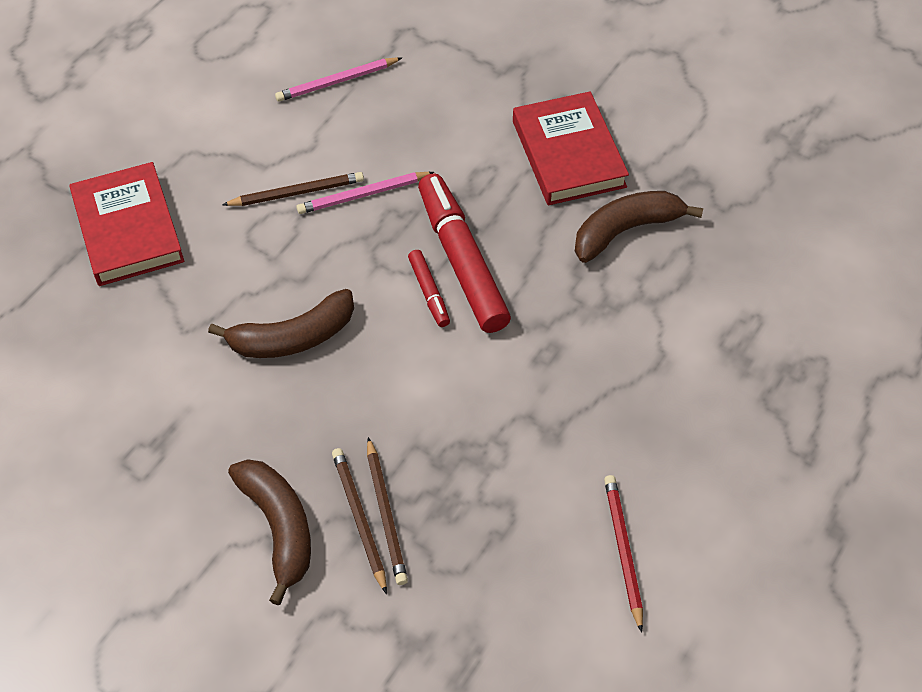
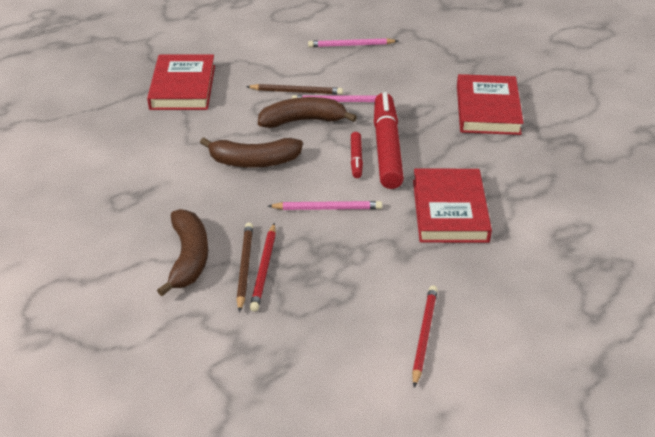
camera: 20 degrees right, 15 degrees down
brown pencil [367,437,408,585] -> red pencil [250,223,276,312]
brown banana [575,191,703,263] -> brown banana moved to [258,97,357,128]
none -> pink pencil [268,201,382,210]
none -> red book [413,169,492,243]

